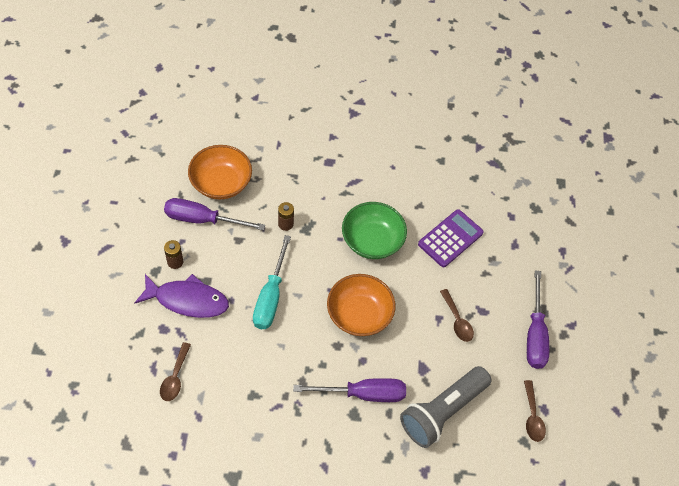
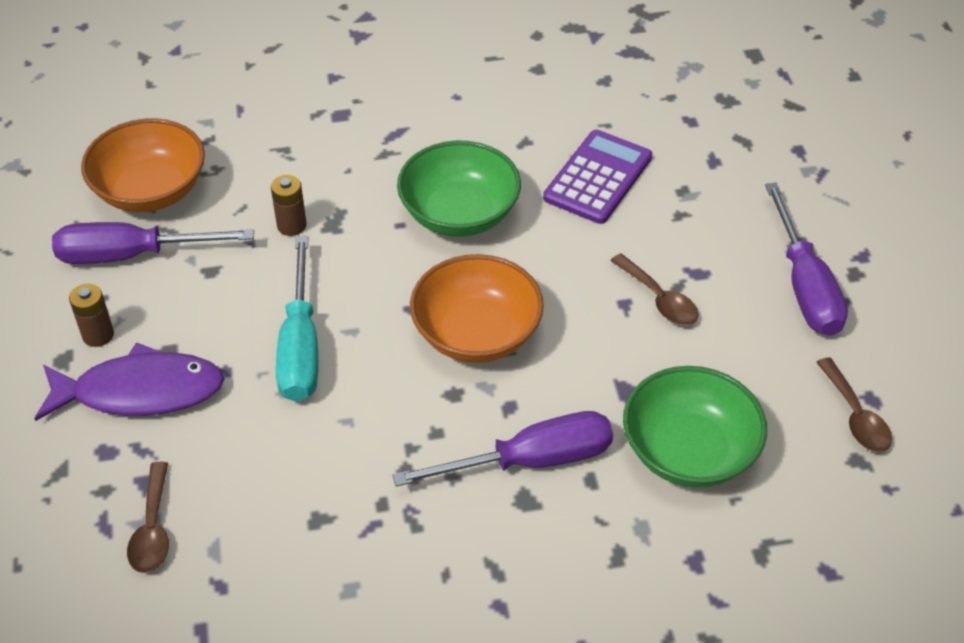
camera: 10 degrees left, 10 degrees down
grey flashlight [400,366,492,448] -> green bowl [623,366,767,487]

